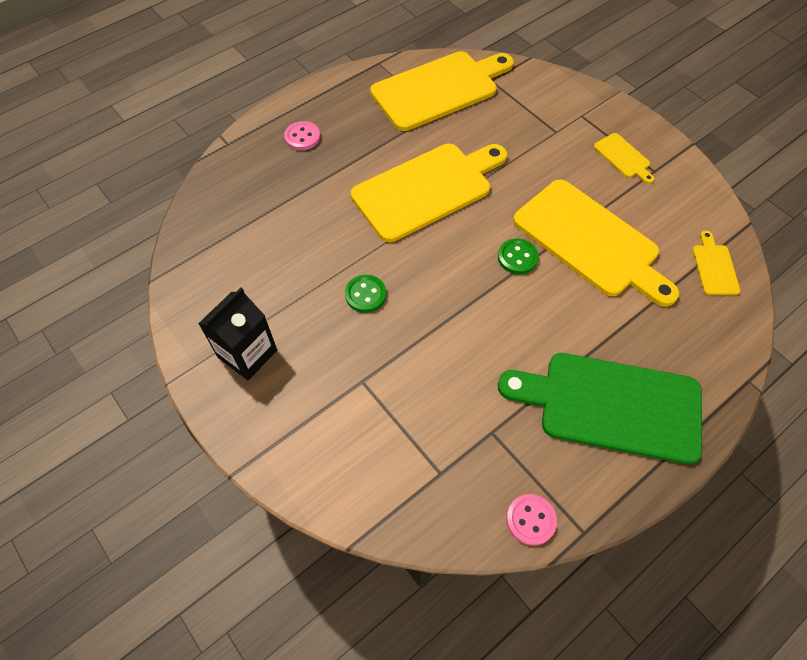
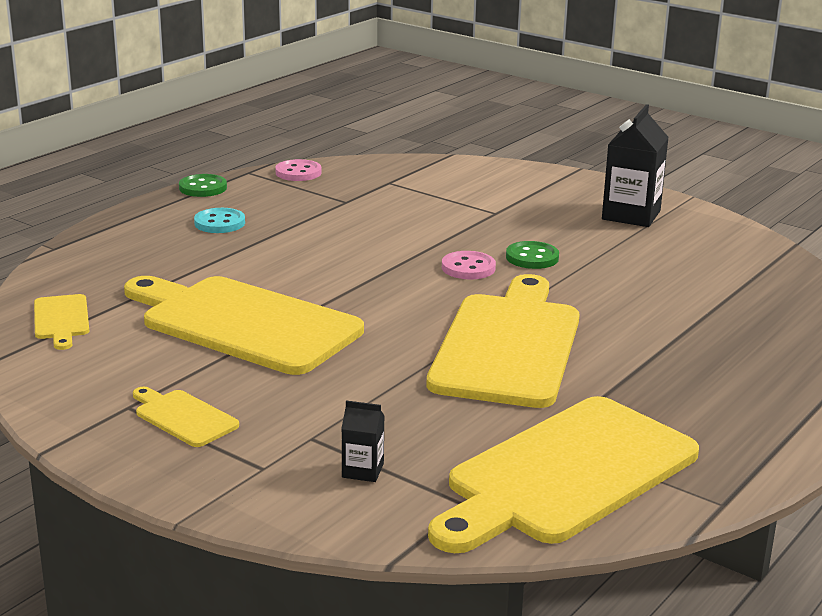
camera: 165 degrees right, 35 degrees down
pink button [284,121,320,151] -> pink button moved to [442,251,496,279]
yellow cutting board [351,144,507,242] -> yellow cutting board turned 150 degrees clockwise [426,274,580,408]
green button [498,239,539,274] -> green button moved to [179,174,227,197]
green cutting board [498,353,702,465] -> turquoise button [194,208,245,233]
none -> black carton [341,400,385,482]

